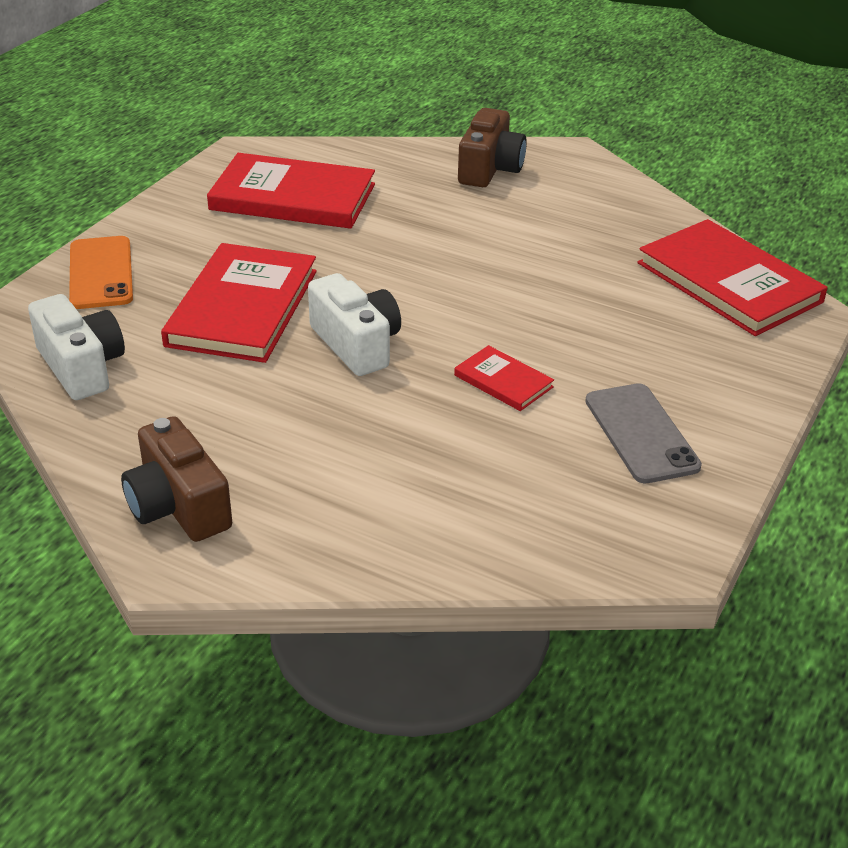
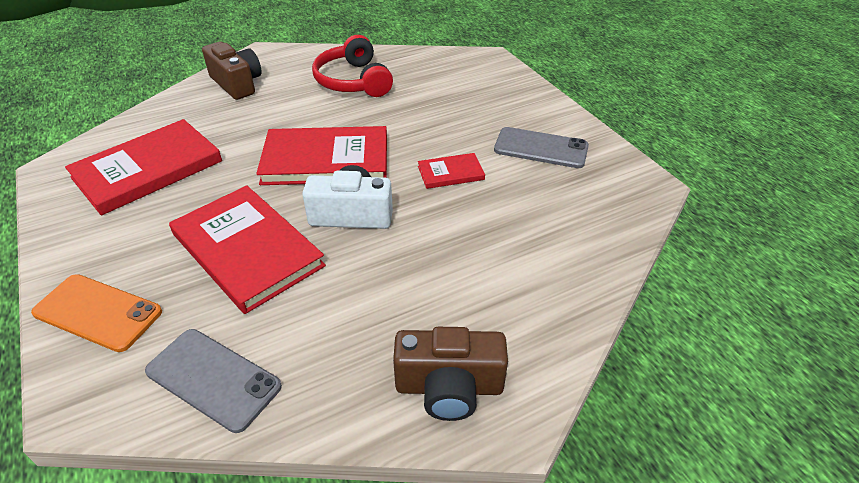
camera: 55 degrees left, 5 degrees up
white camera [28,294,125,400] -> grey phone [145,329,282,433]
red book [638,219,828,336] -> red book moved to [256,126,387,185]
none -> red headphones [312,35,393,97]

